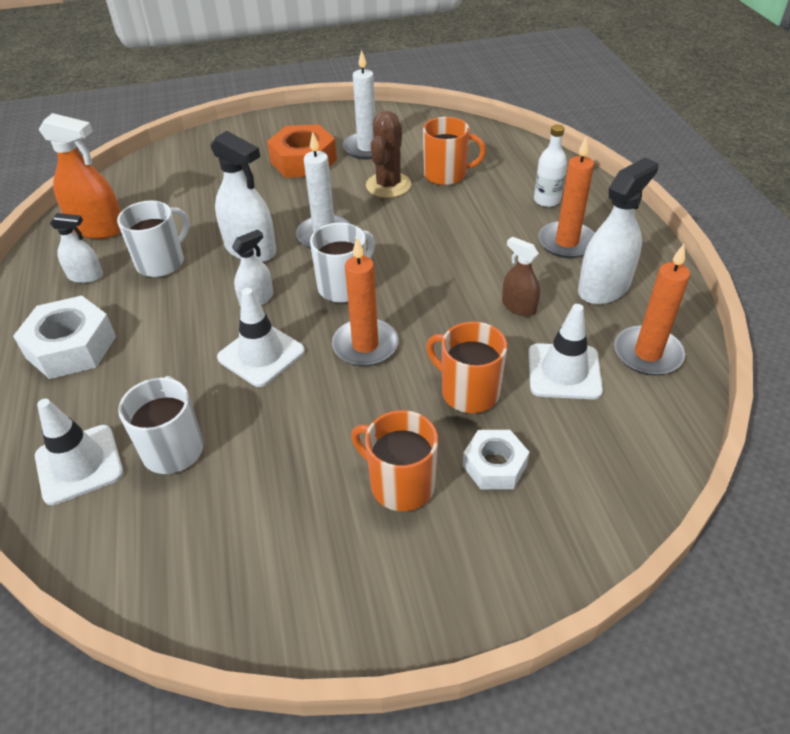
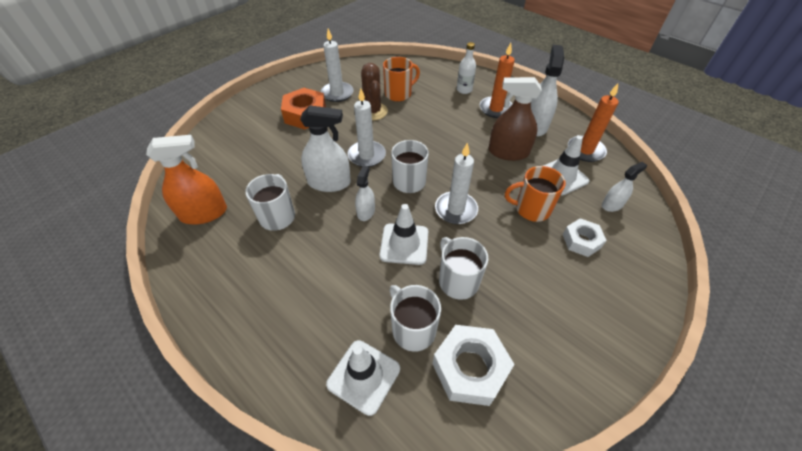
camera: 35 degrees left, 5 degrees up
white nut [13,296,116,379] -> white nut moved to [432,325,515,406]
white spray bottle [50,213,103,283] -> white spray bottle moved to [602,162,647,212]
orange candle [332,238,398,366] -> white candle [435,142,478,224]
orange mug [351,410,438,511] -> none
brown spray bottle [502,236,540,316] -> brown spray bottle [489,77,542,161], size x1.75
none -> white mug [439,237,488,300]

